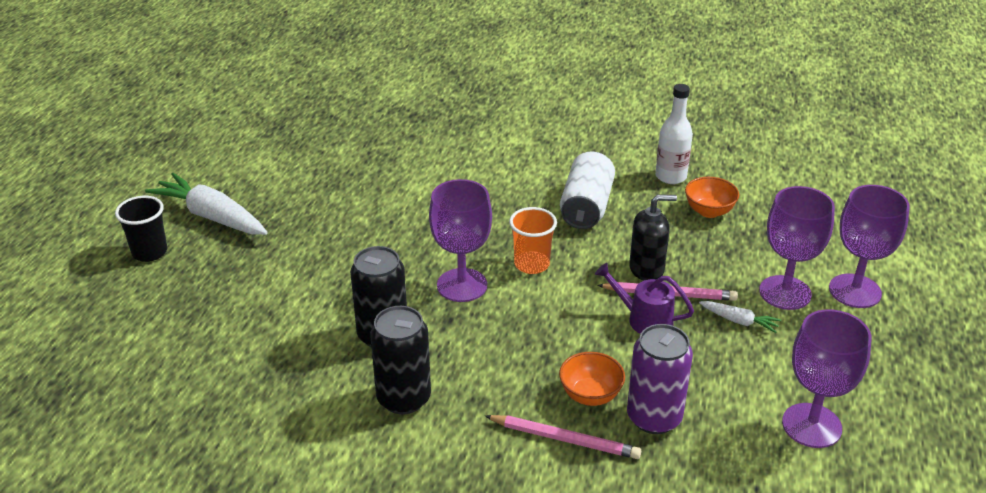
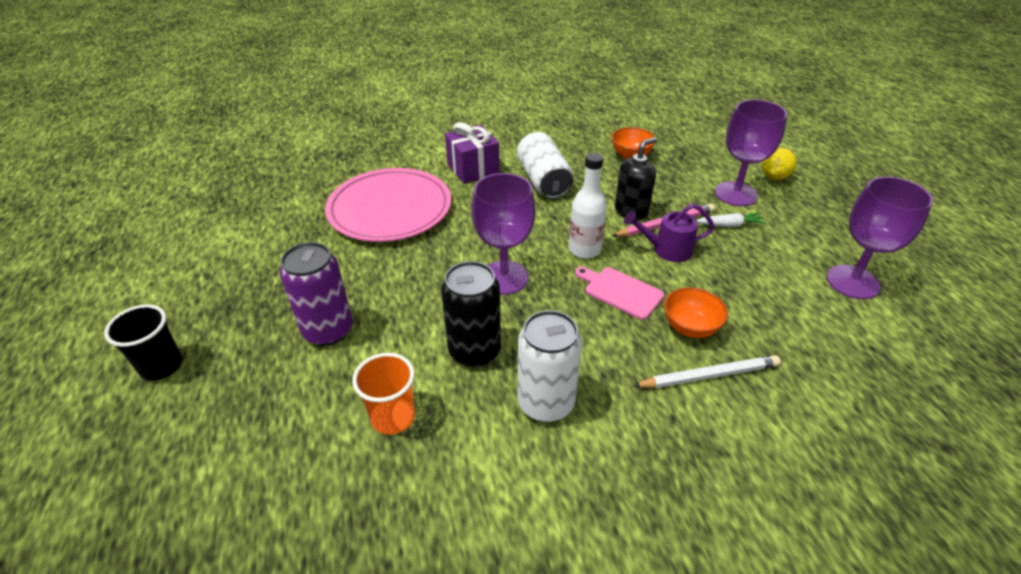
camera: 30 degrees left, 5 degrees up
white carrot [145,173,268,235] -> none
black can [370,306,431,414] -> white can [518,310,582,422]
pink pencil [485,415,641,459] -> white pencil [633,355,781,388]
orange cup [509,207,557,274] -> orange cup moved to [352,353,415,435]
purple can [627,324,693,434] -> purple can moved to [280,242,353,346]
white bottle [655,84,693,184] -> white bottle moved to [569,153,607,259]
purple goblet [829,185,910,308] -> yellow lemon [763,148,796,180]
none -> pink plate [325,168,451,242]
none -> purple gift [445,122,500,184]
none -> pink cutting board [575,267,664,320]

